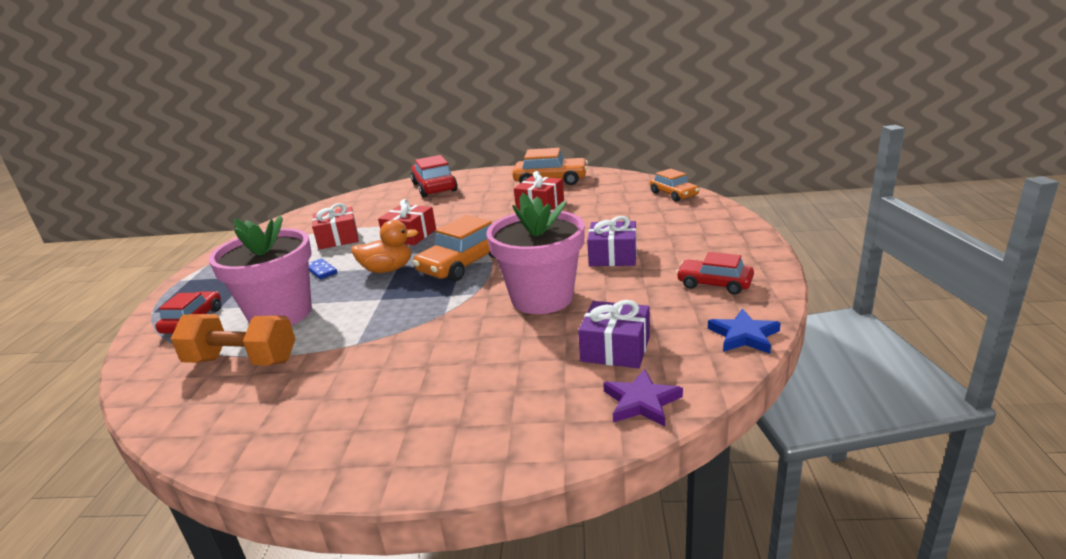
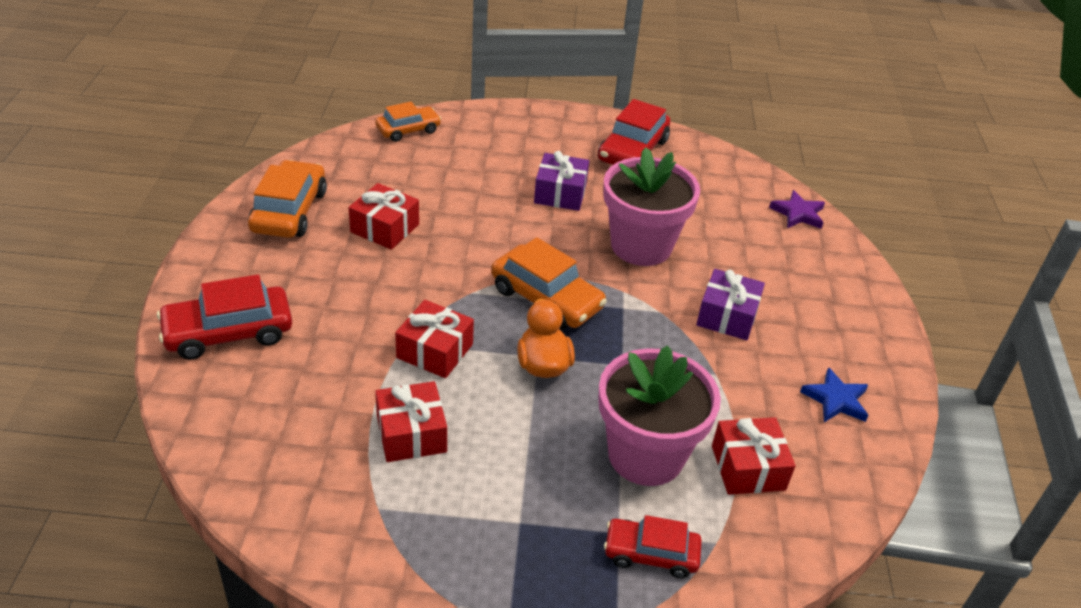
camera: 95 degrees left, 15 degrees up
orange dumbbell [171,314,295,366] -> red gift [712,417,795,495]
blue domino [309,259,337,279] -> none
purple gift [578,300,650,369] -> purple gift moved to [696,269,765,340]
red car [676,252,754,295] -> red car [598,99,670,165], size x1.55
blue star [708,309,781,354] -> blue star moved to [800,367,869,422]

